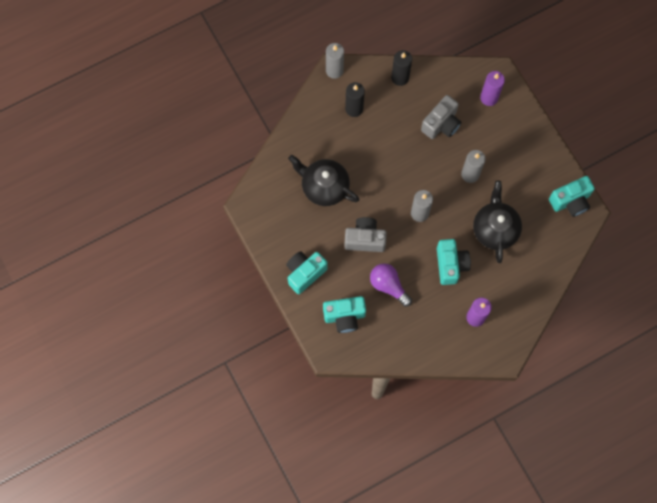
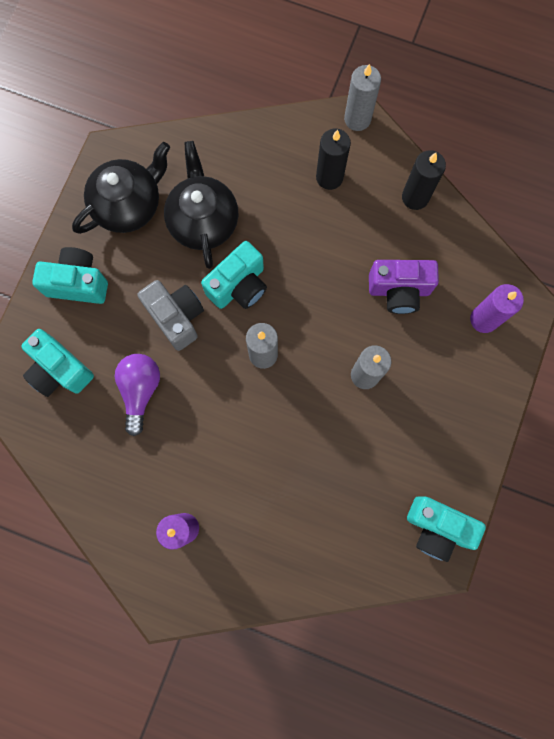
camera: 50 degrees right, 5 degrees up
grey camera [421,95,461,139] -> purple camera [369,260,439,314]
turquoise camera [437,239,471,285] -> turquoise camera moved to [201,241,267,309]
black teapot [473,180,522,263] -> black teapot moved to [72,142,170,234]

